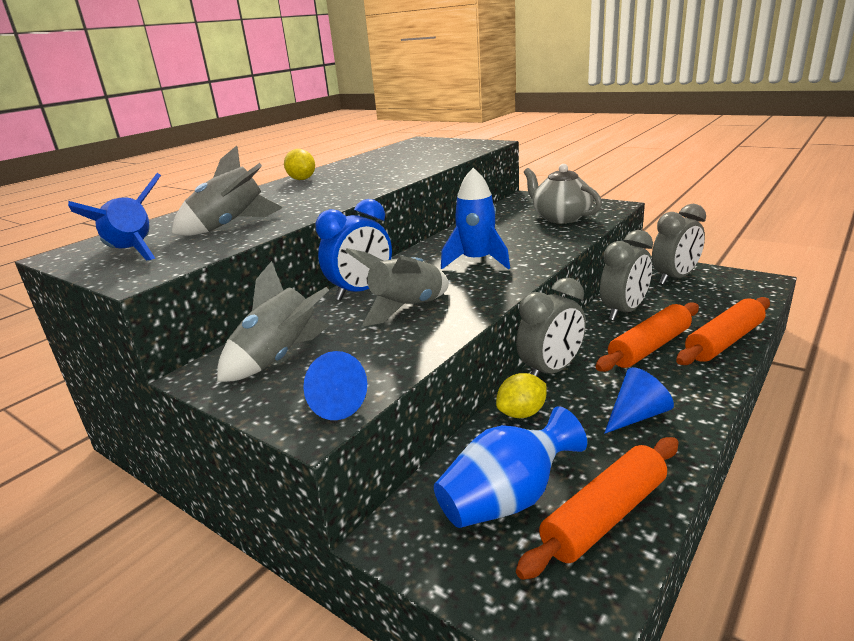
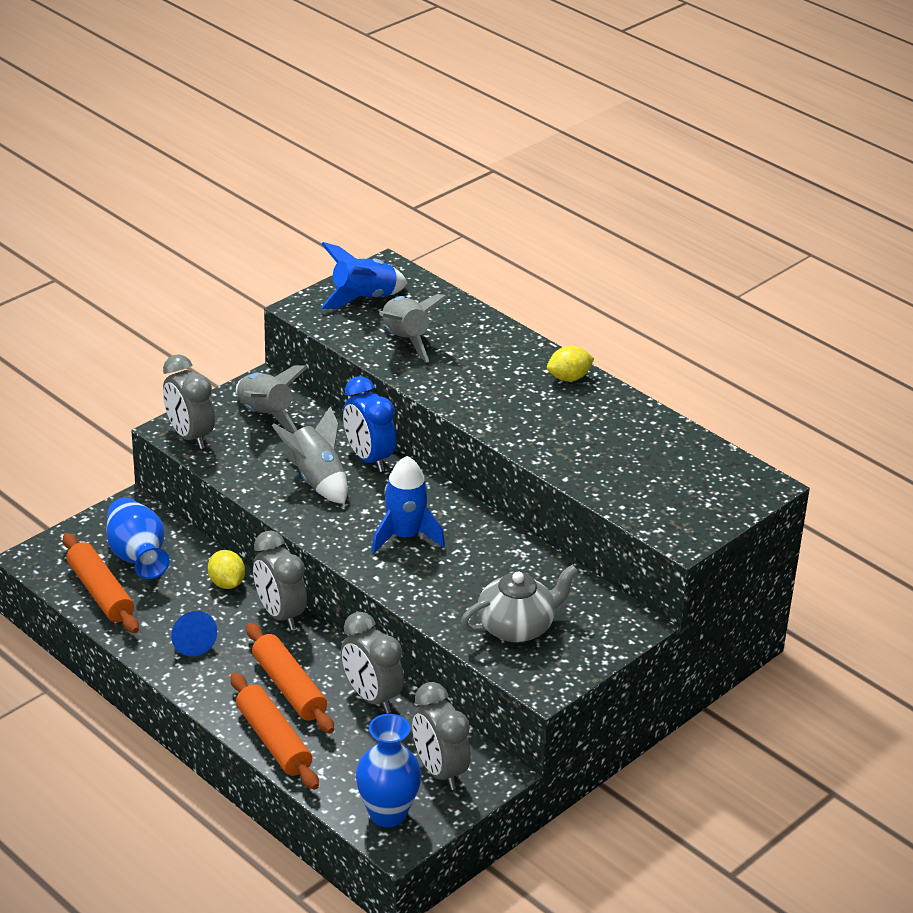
camera: 95 degrees right, 10 degrees up
blue cone [303,351,367,420] -> grey clock [163,354,215,449]
none -> blue vase [356,714,422,827]

